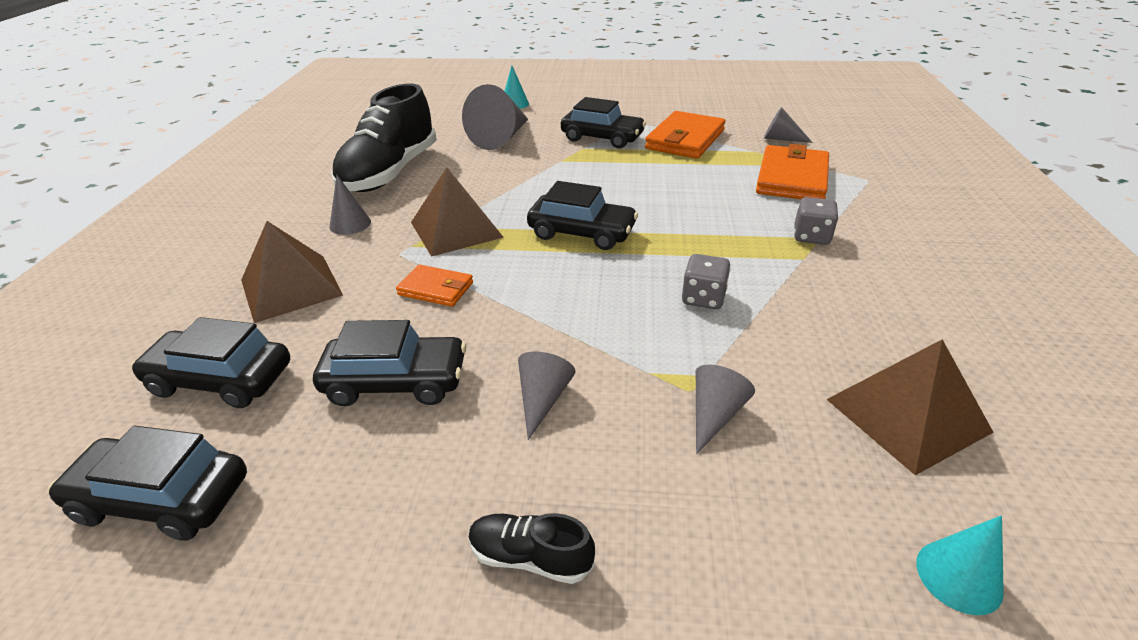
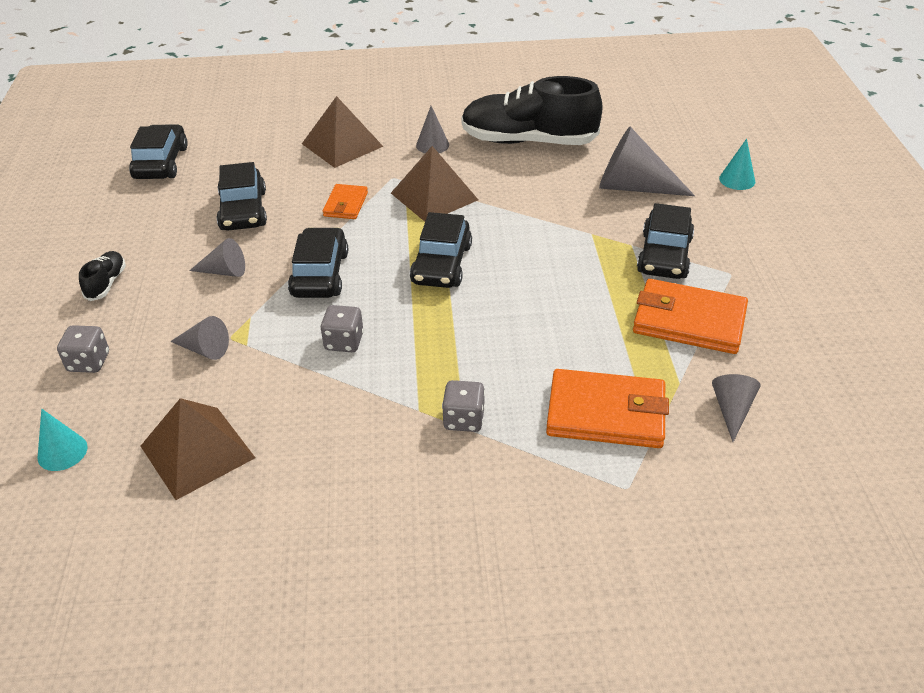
camera: 80 degrees right, 5 degrees up
black car [131,317,290,408] -> black car moved to [288,227,348,298]
none -> grey dice [57,325,109,373]

